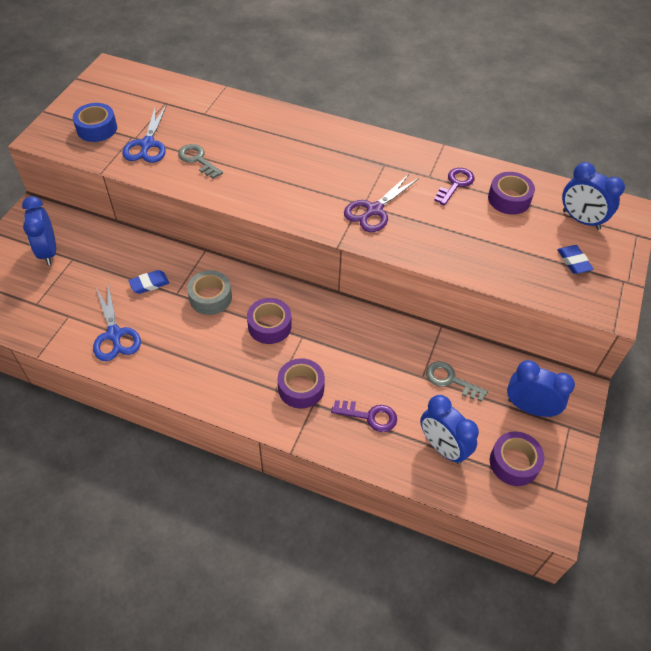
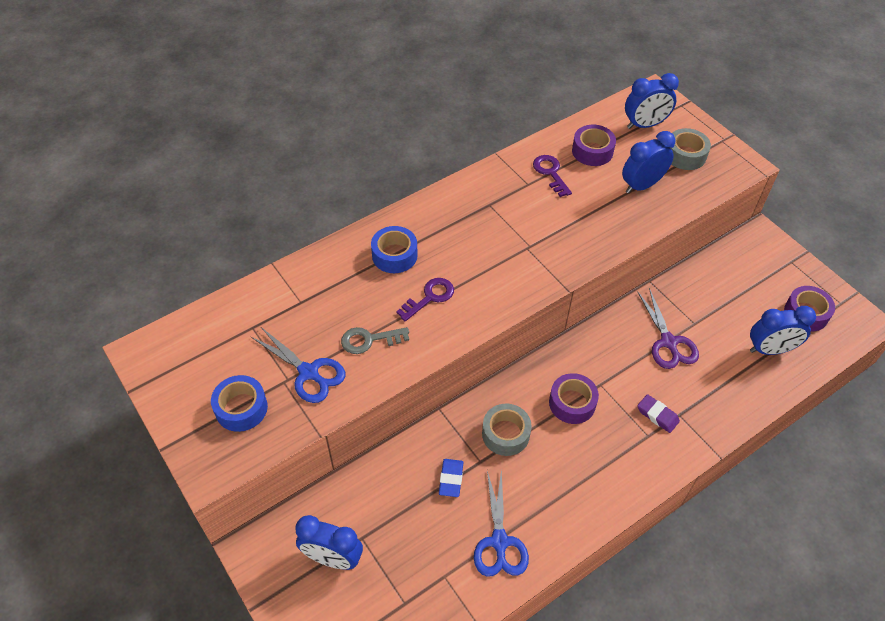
camera: 55 degrees left, 0 degrees up
blue scissors [93,285,141,361] -> blue scissors turned 75 degrees clockwise [474,469,529,577]
purple tape [278,358,325,409] -> purple eraser [637,394,680,433]
purple key [331,400,397,432] -> purple key moved to [396,278,454,322]
purple scissors [344,174,419,232] -> purple scissors moved to [637,288,699,369]
grey key [426,361,488,402] -> none
blue clock [507,360,575,417] -> blue clock moved to [622,131,675,194]
blue eraser [557,245,594,274] -> grey tape [670,128,711,170]
none -> blue tape [371,226,418,273]

